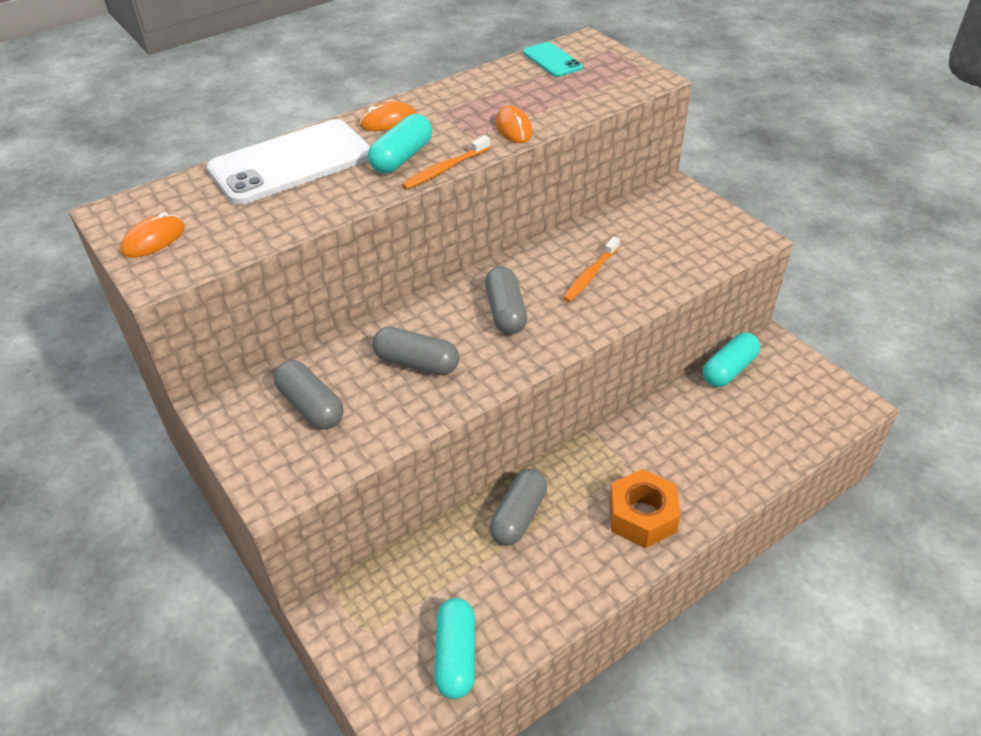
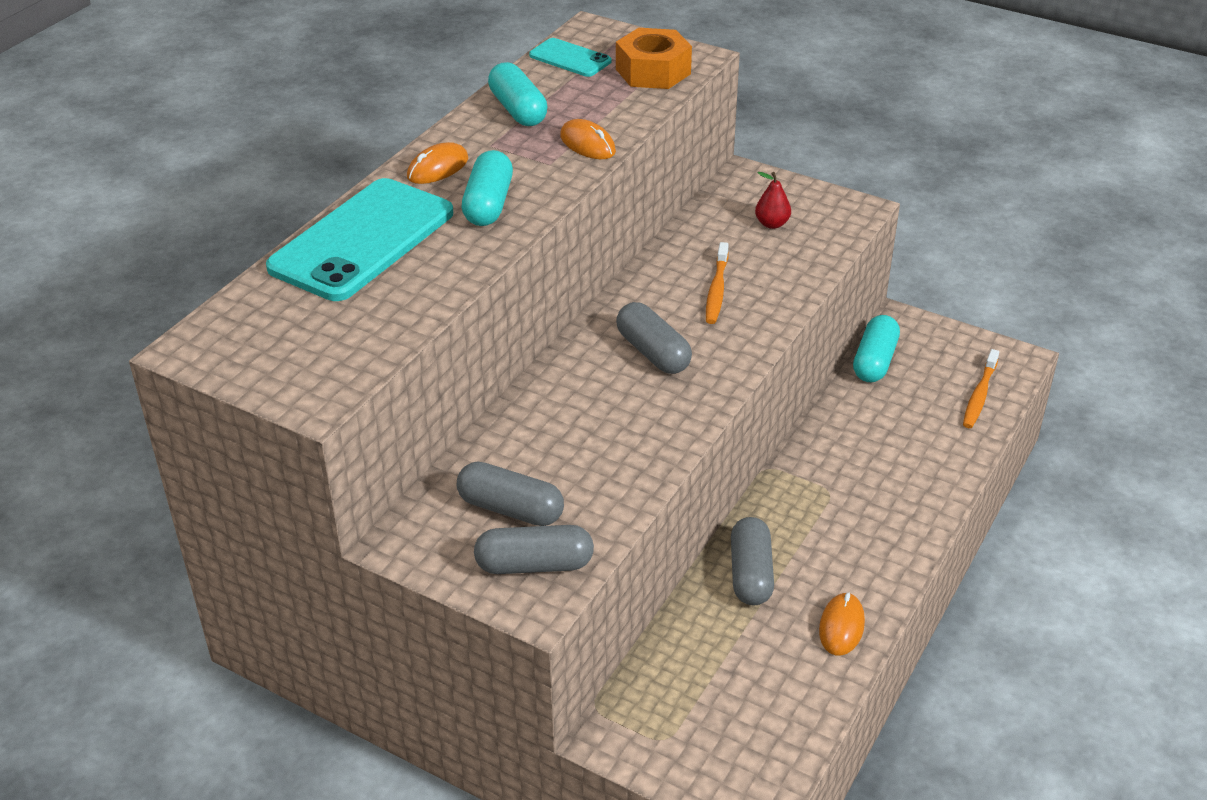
camera: 25 degrees left, 5 degrees down
orange mouse [120,212,185,258] -> orange mouse moved to [819,593,865,656]
white phone [207,119,370,205] -> turquoise phone [266,178,453,301]
grey capsule [373,327,459,375] -> grey capsule moved to [474,525,594,574]
orange toothbrush [402,135,490,190] -> orange toothbrush moved to [963,349,999,428]
turquoise capsule [434,598,475,699] -> turquoise capsule moved to [488,62,548,126]
orange nut [609,469,681,548] -> orange nut moved to [616,28,692,89]
none -> red pear [755,172,791,229]

